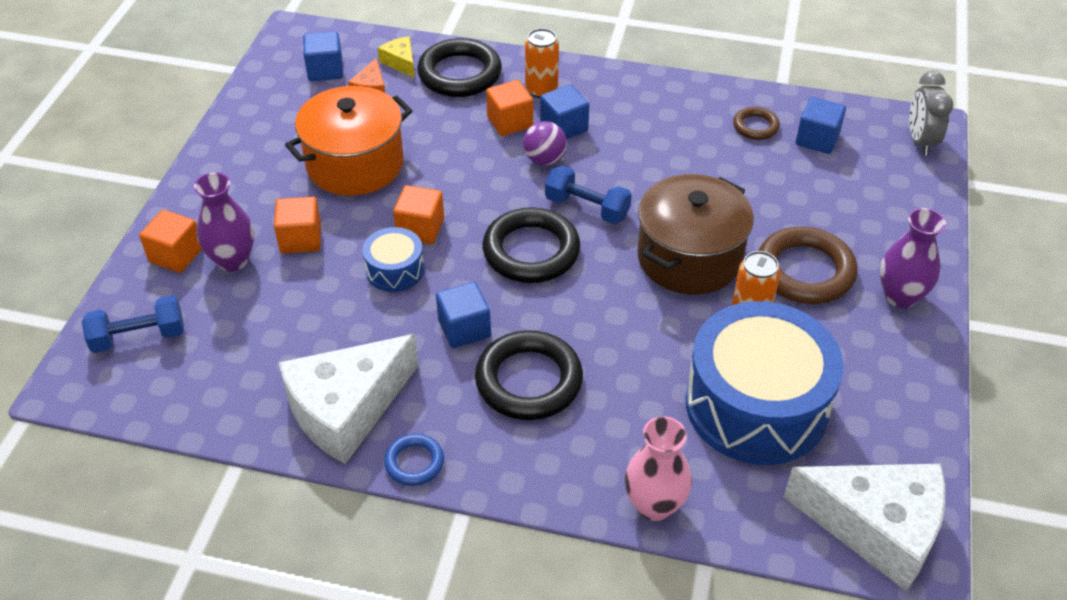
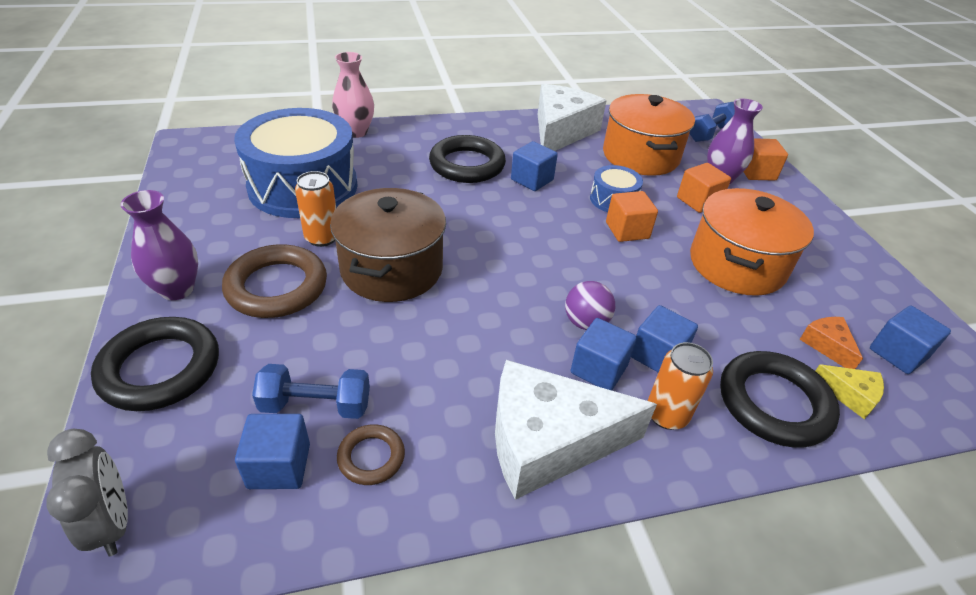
camera: 150 degrees right, 5 degrees down
blue ring [384,434,444,486] -> none
black ring [482,207,581,283] -> black ring moved to [91,317,219,411]
orange cube [486,80,533,136] -> blue cube [631,305,698,372]
blue dumbbell [545,166,632,224] -> blue dumbbell moved to [252,364,370,419]
white cheese [784,464,945,591] -> white cheese moved to [495,360,657,500]
none -> orange pot [603,94,695,176]

